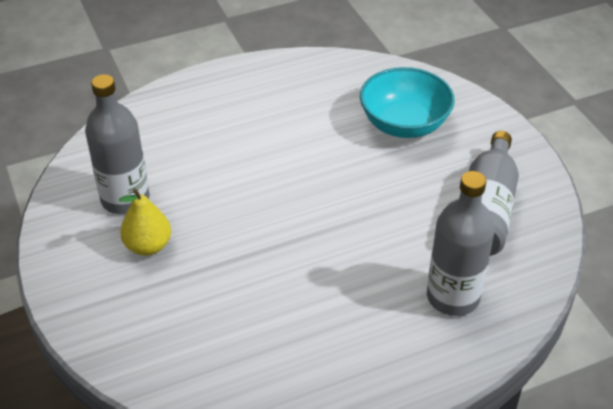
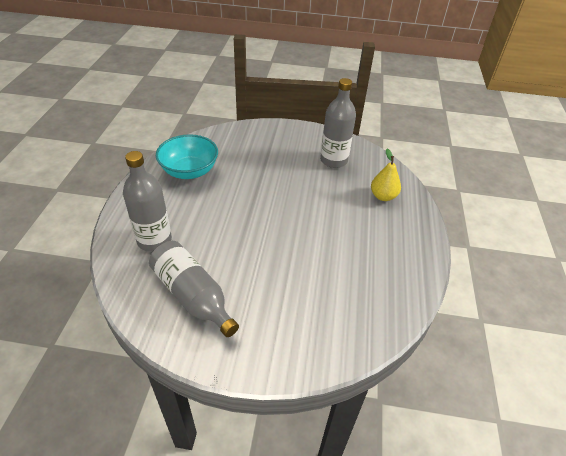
camera: 120 degrees right, 0 degrees up
yellow pear [119,189,171,256] -> yellow pear moved to [371,149,401,201]
turquoise bowl [360,67,455,138] -> turquoise bowl moved to [156,134,218,179]

